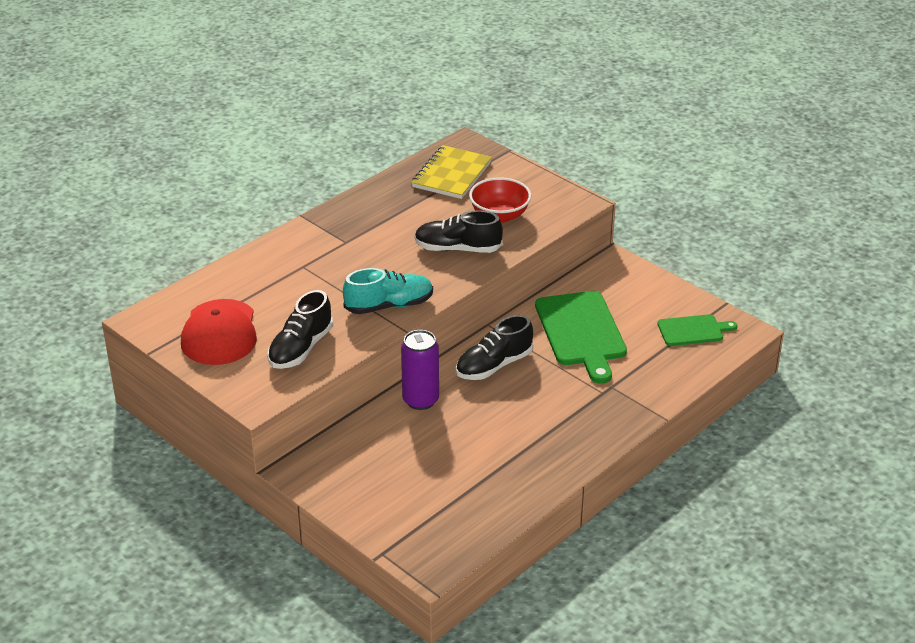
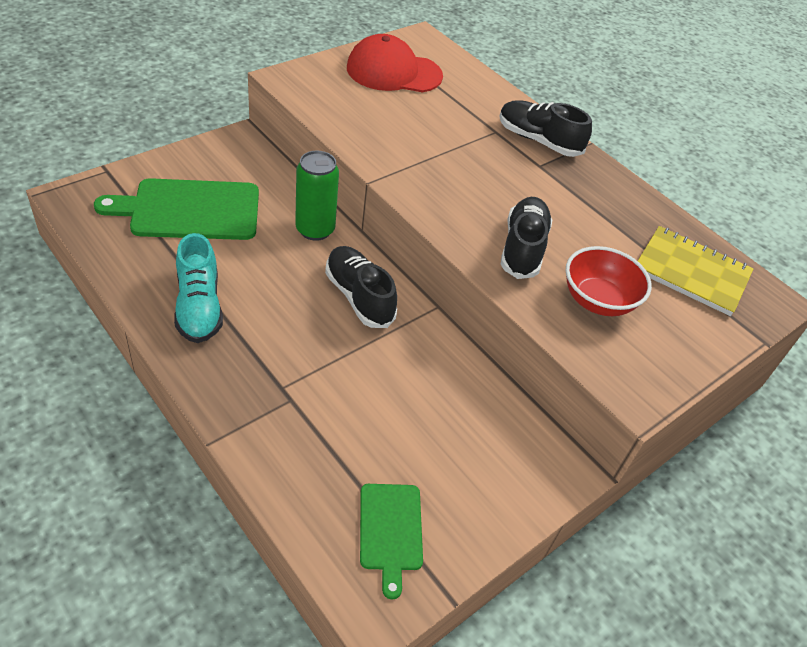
camera: 90 degrees right, 10 degrees up
black shoe [267,290,333,369] -> black shoe moved to [499,101,592,157]
turquoise shoe [343,268,433,314] -> turquoise shoe moved to [174,233,223,343]
purple can [401,330,439,410] -> green can [295,151,339,241]
green cutting board [535,291,627,384] -> green cutting board moved to [94,178,259,240]

